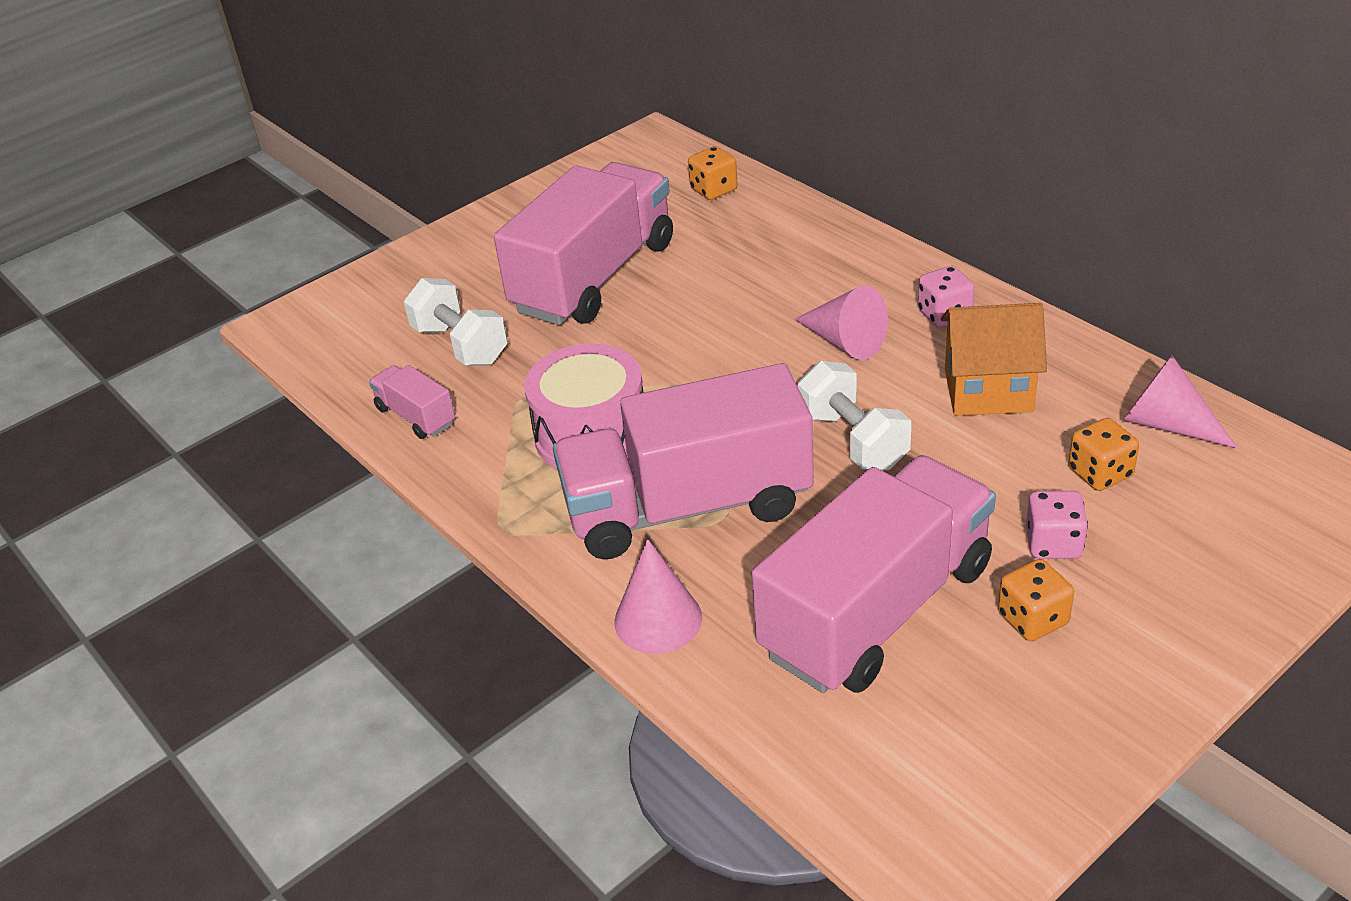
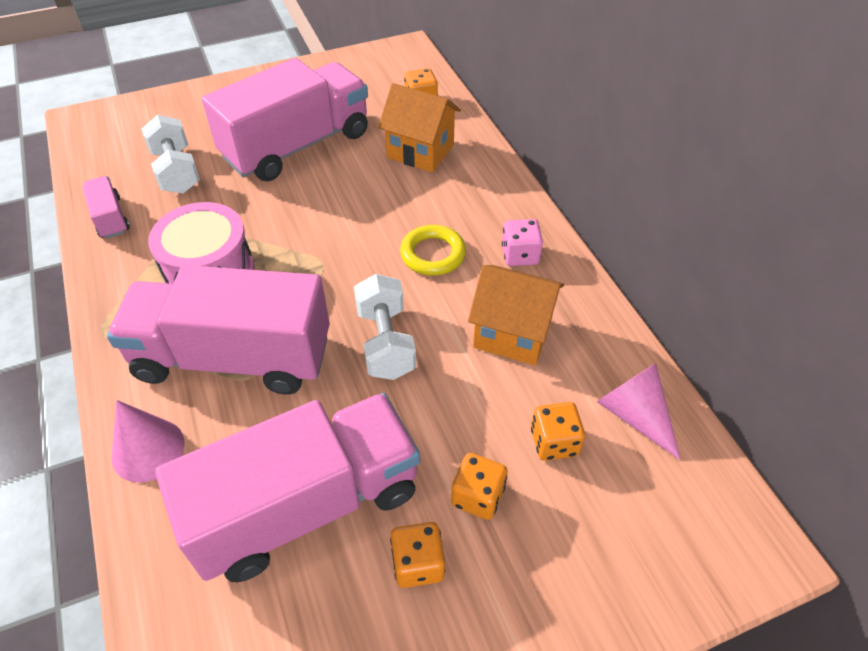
camera: 15 degrees right, 10 degrees up
pink cone [794,286,888,360] -> yellow ring [400,225,466,276]
pink dice [1026,491,1088,559] -> orange dice [451,453,508,520]
none -> orange house [378,83,461,172]

